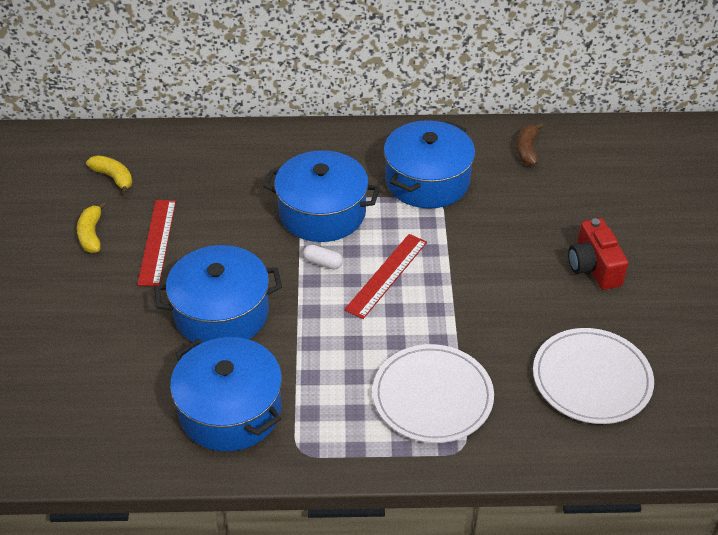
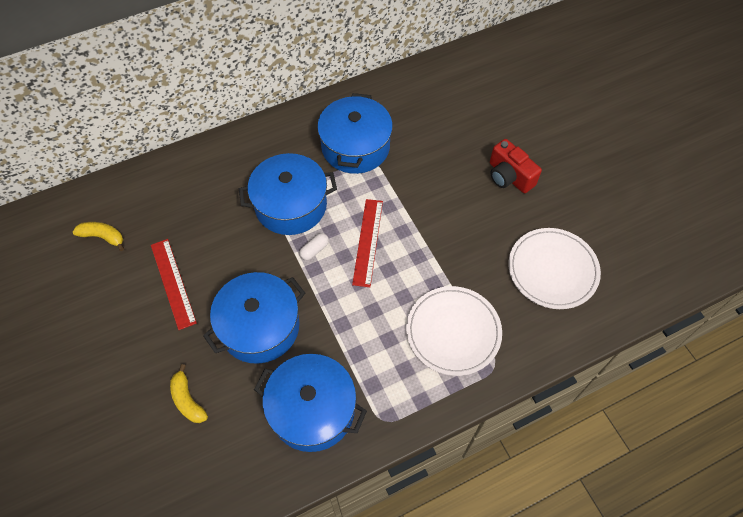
camera: 25 degrees left, 15 degrees up
yellow banana [77,202,106,253] -> yellow banana moved to [170,364,208,423]
white capsule [303,245,343,270] -> white capsule turned 45 degrees counterclockwise [300,233,329,260]
brown banana [516,123,543,166] -> none

